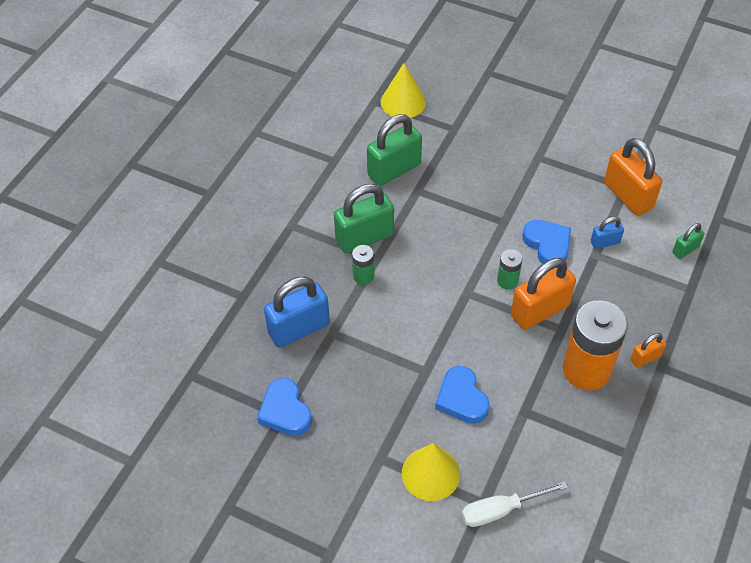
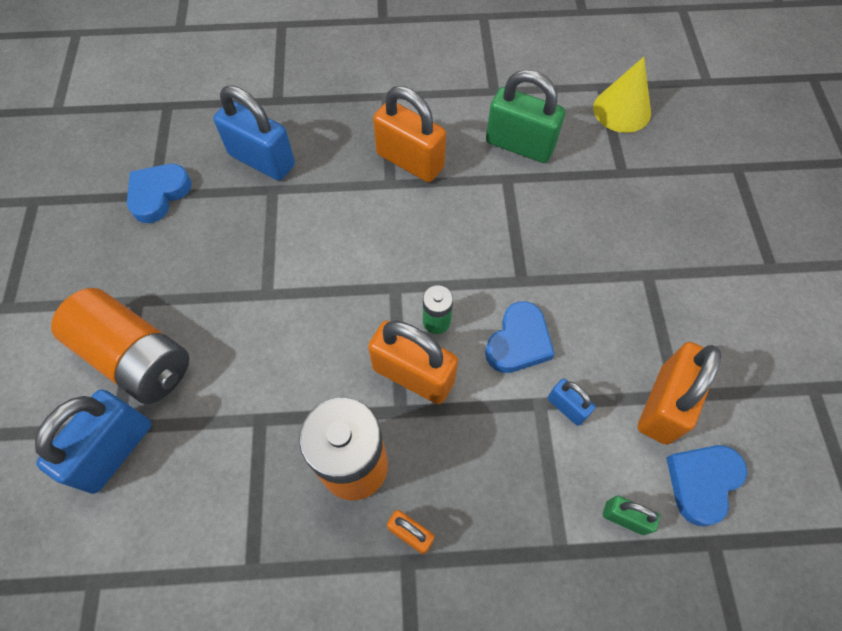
camera: 60 degrees right, 10 degrees up
green padlock [334,184,394,253] -> orange padlock [373,86,446,182]
green battery [352,245,374,285] -> none
yellow cone [402,443,460,501] -> orange battery [51,288,189,404]
blue heart [435,366,490,424] -> blue heart moved to [666,445,747,526]
white screwdriver [462,481,568,527] -> blue padlock [35,389,151,494]

